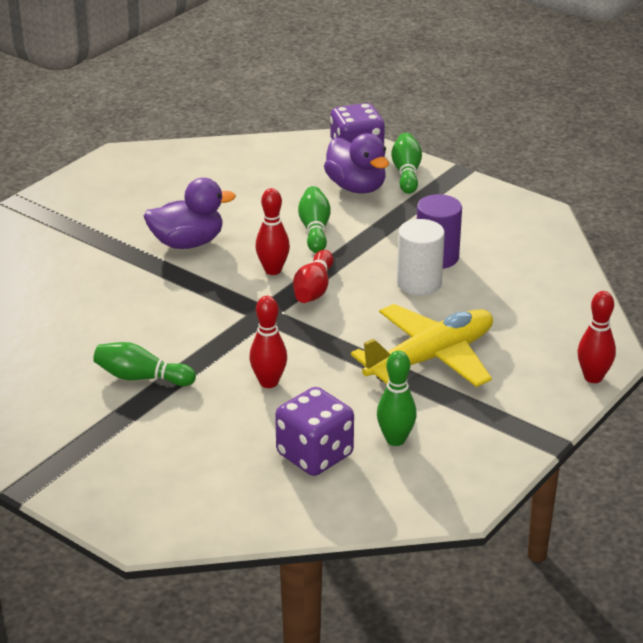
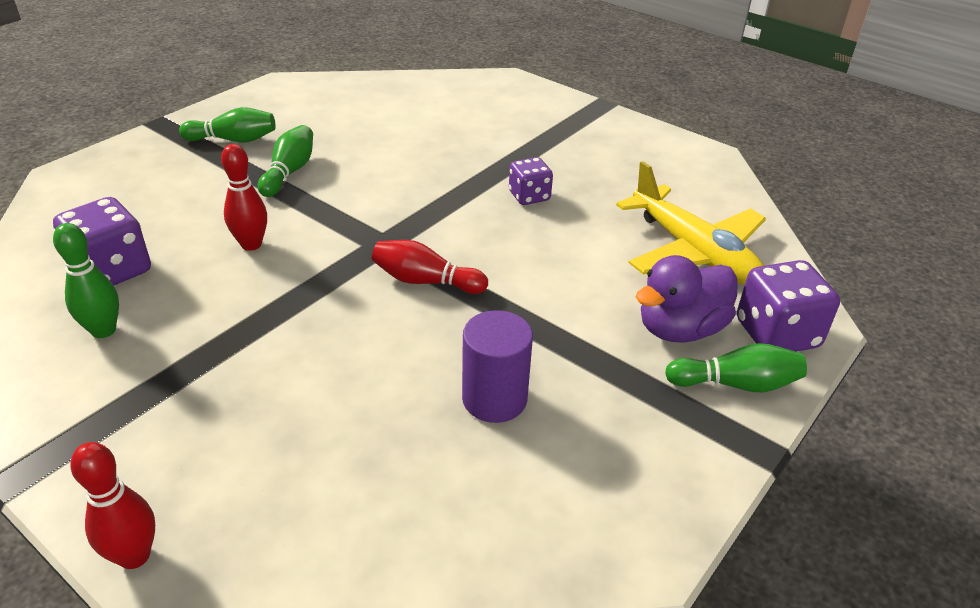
camera: 90 degrees right, 5 degrees up
purple duck [144,178,236,249] -> purple dice [509,157,553,205]
red bowling pin [256,188,290,275] -> none
green bowling pin [298,186,331,253] -> green bowling pin moved to [179,107,276,143]
yellow plane [351,304,493,387] -> yellow plane moved to [616,161,766,285]
white cylinder [397,219,445,295] -> none

